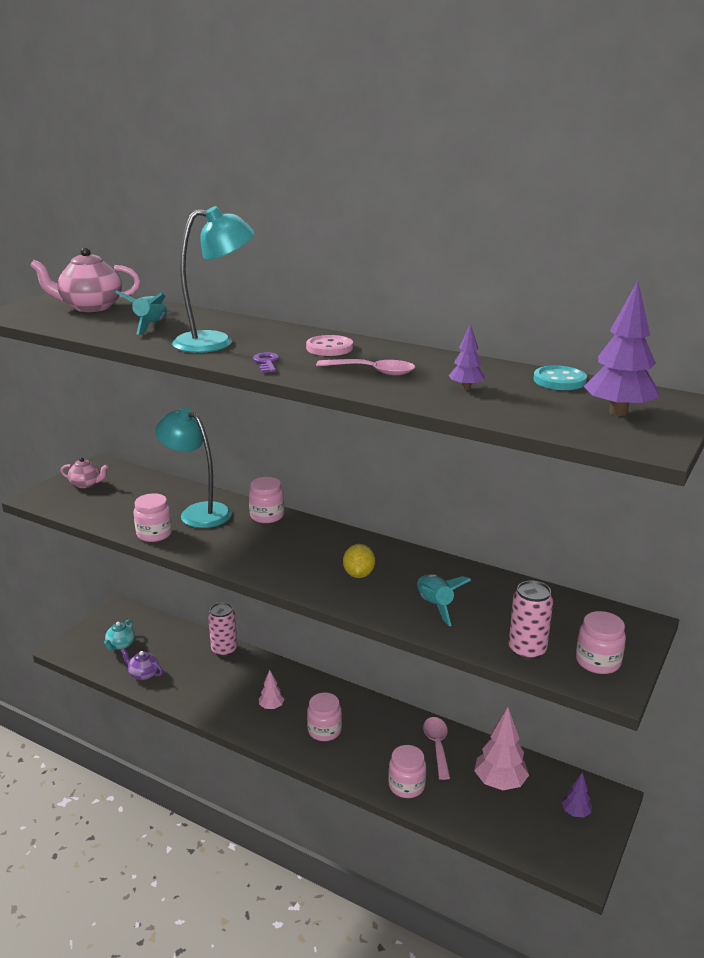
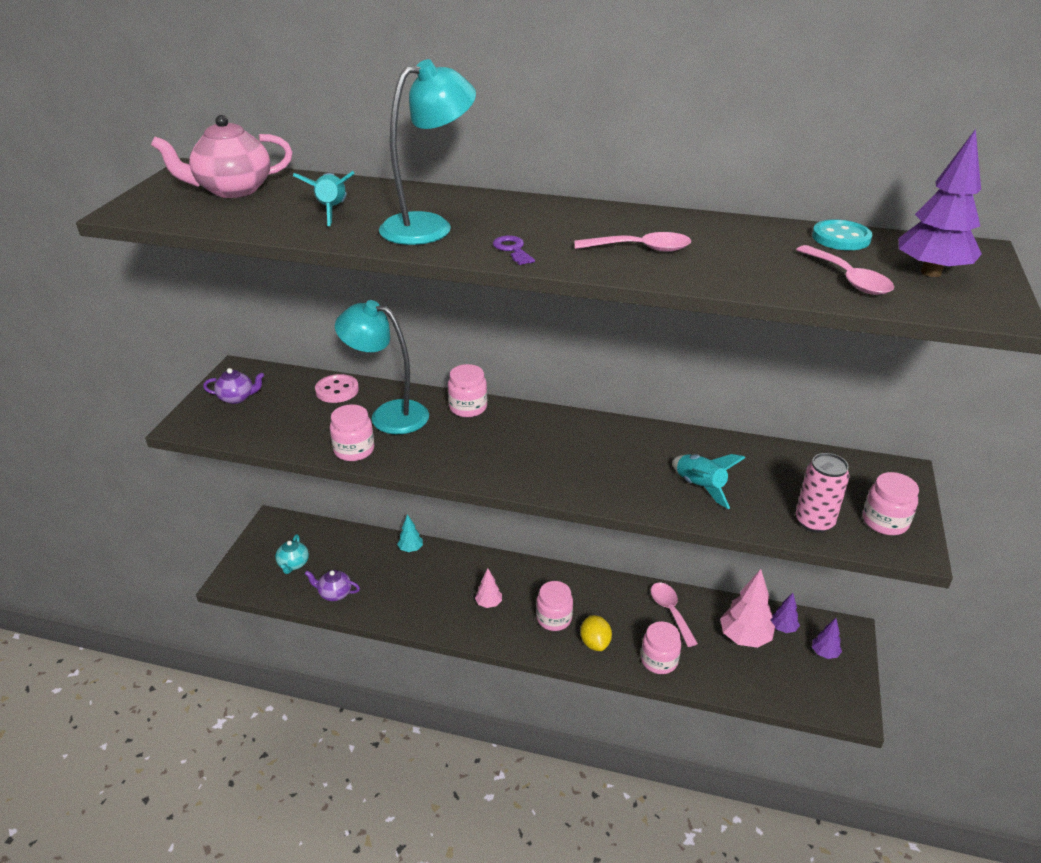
camera: 15 degrees left, 10 degrees up
pink teapot [61,457,108,488] -> purple teapot [203,368,264,404]
pink can [208,603,237,657] -> turquoise tree [397,514,423,552]
pink button [306,335,353,356] -> pink button moved to [315,374,359,403]
yellow lemon [343,544,375,578] -> yellow lemon moved to [580,615,612,651]
purple tree [449,323,485,390] -> purple tree moved to [771,593,800,633]
none -> pink spoon [796,245,894,295]

